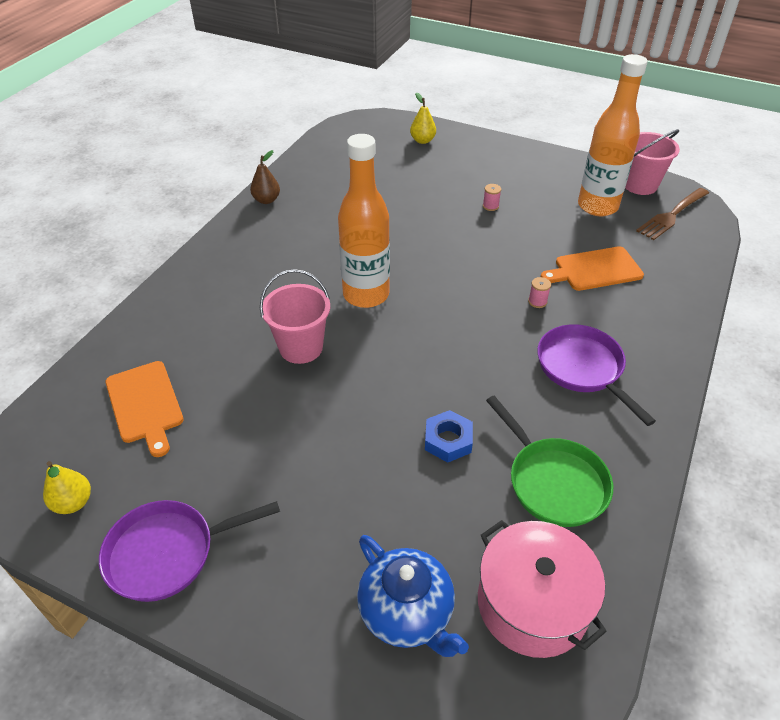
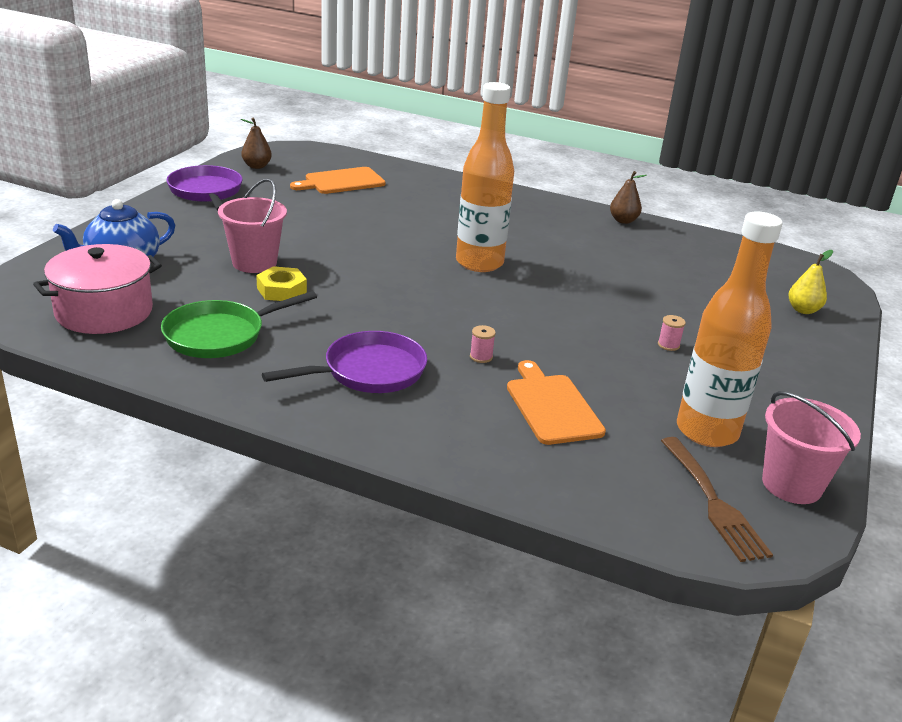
camera: 85 degrees right, 15 degrees down
yellow pear [43,461,91,514] -> brown pear [241,117,272,169]
pink bucket [260,269,330,364] -> pink bucket moved to [218,179,287,273]
blue nut [425,410,473,463] -> yellow nut [256,266,307,301]
brown fork [636,188,709,240] -> brown fork turned 150 degrees counterclockwise [661,437,773,562]

